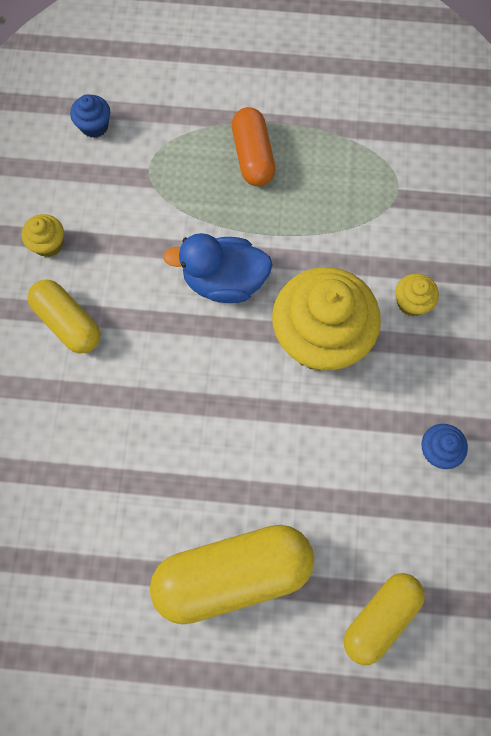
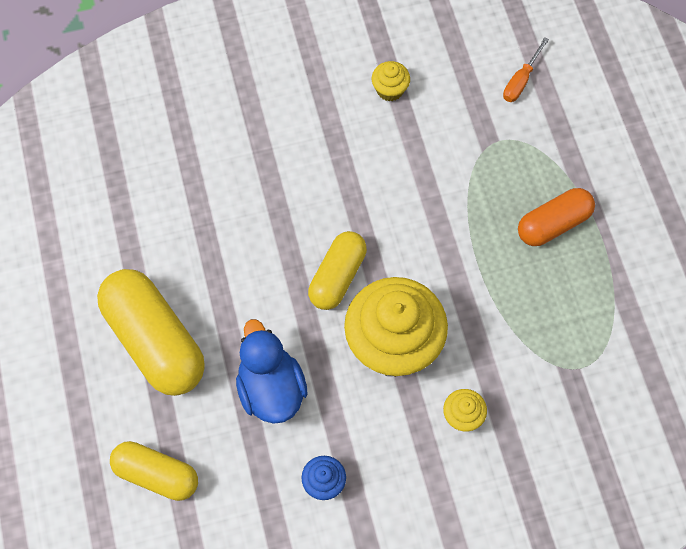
camera: 70 degrees right, 5 degrees down
yellow capsule [28,280,100,353] -> yellow capsule moved to [308,231,367,310]
blue cupcake [70,94,110,138] -> orange screwdriver [503,37,549,102]
blue duck [163,233,273,303] -> blue duck moved to [236,319,307,424]

